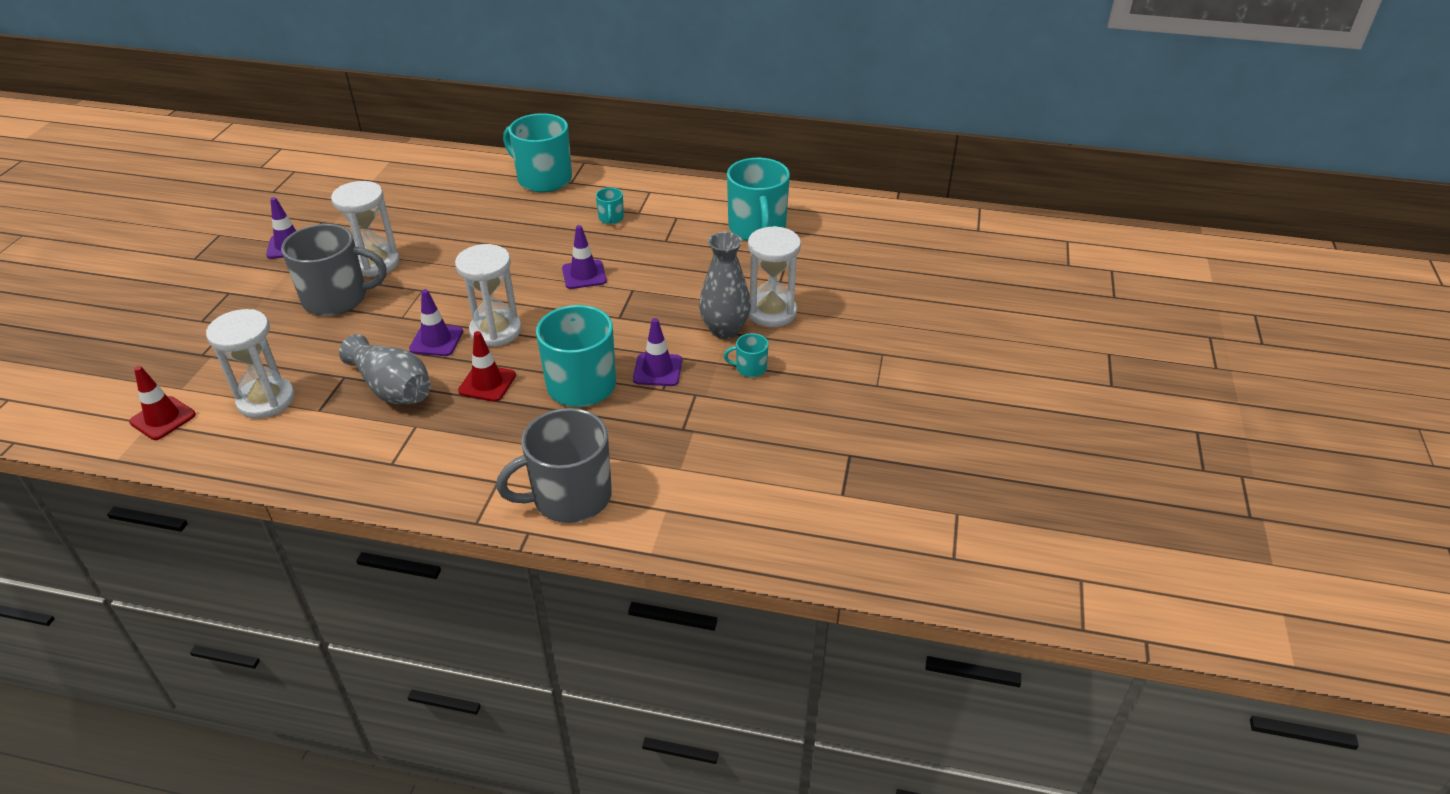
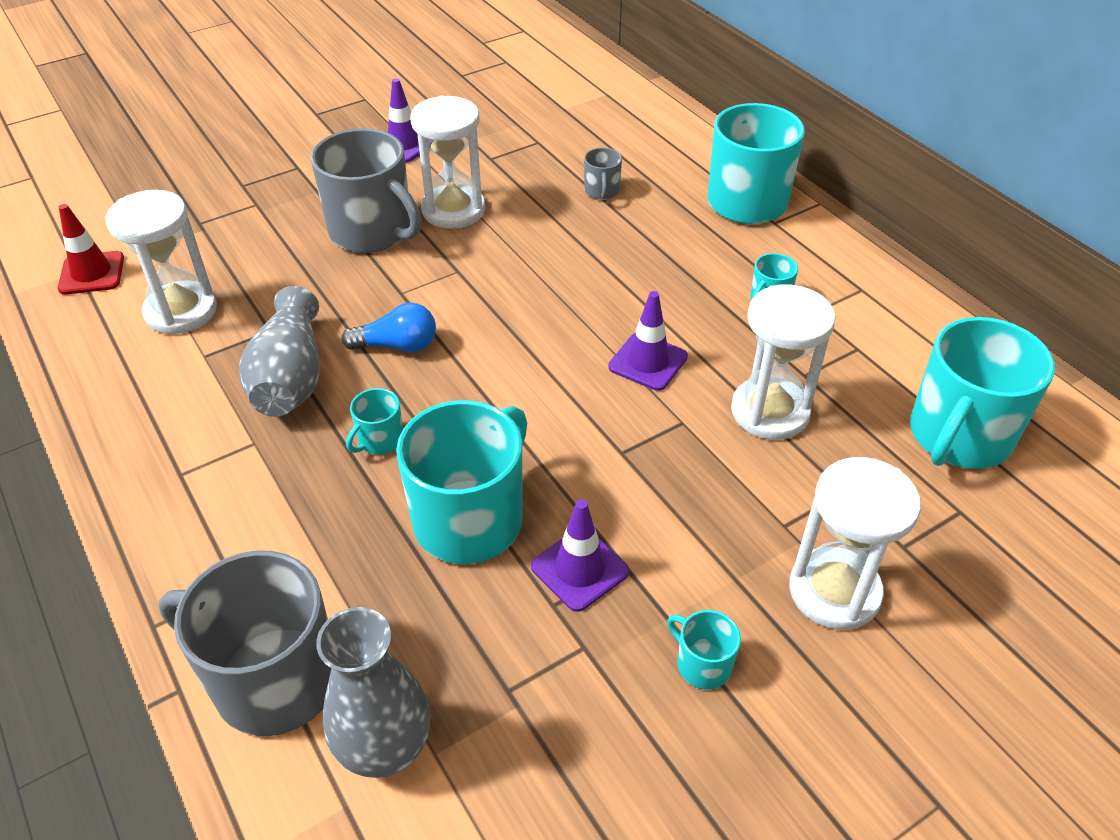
camera: 45 degrees right, 5 degrees up
purple traffic cone [409,289,463,356] -> blue light bulb [342,302,436,352]
white hourglass [455,244,522,347] -> white hourglass moved to [731,285,836,440]
red traffic cone [458,331,516,402] -> turquoise mug [346,388,403,454]
grey vase [699,232,751,339] -> grey vase moved to [316,607,430,778]
none -> grey mug [584,148,622,200]

